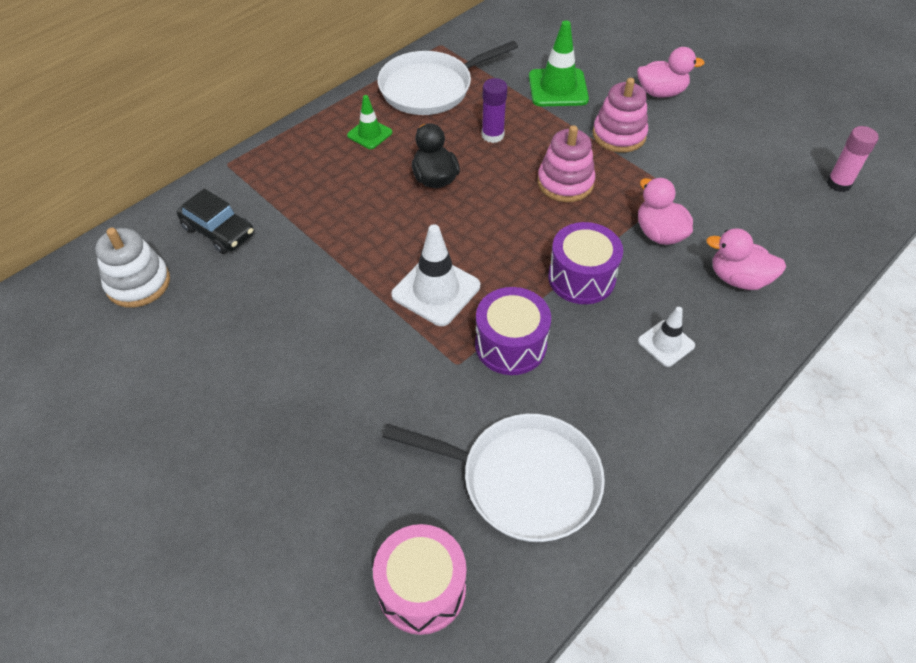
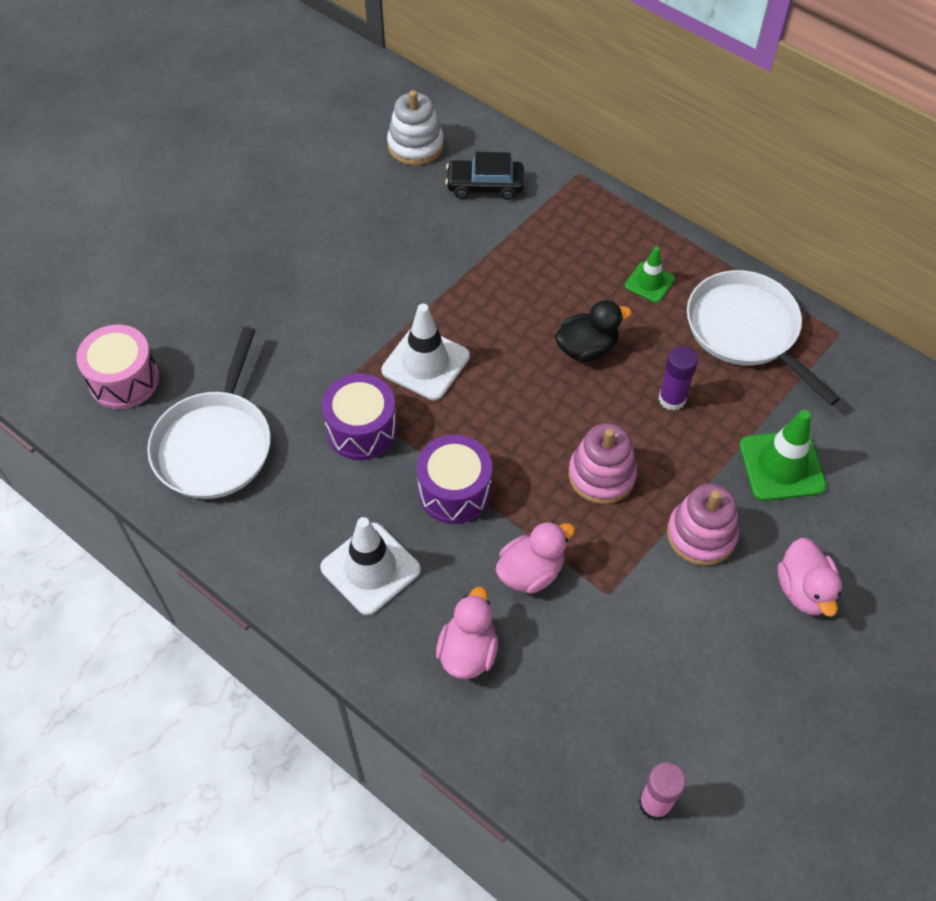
camera: 85 degrees right, 5 degrees up
black car [177,188,254,254] -> black car turned 60 degrees clockwise [445,152,524,200]
white traffic cone [638,307,695,367] -> white traffic cone [320,517,421,615], size x1.68

